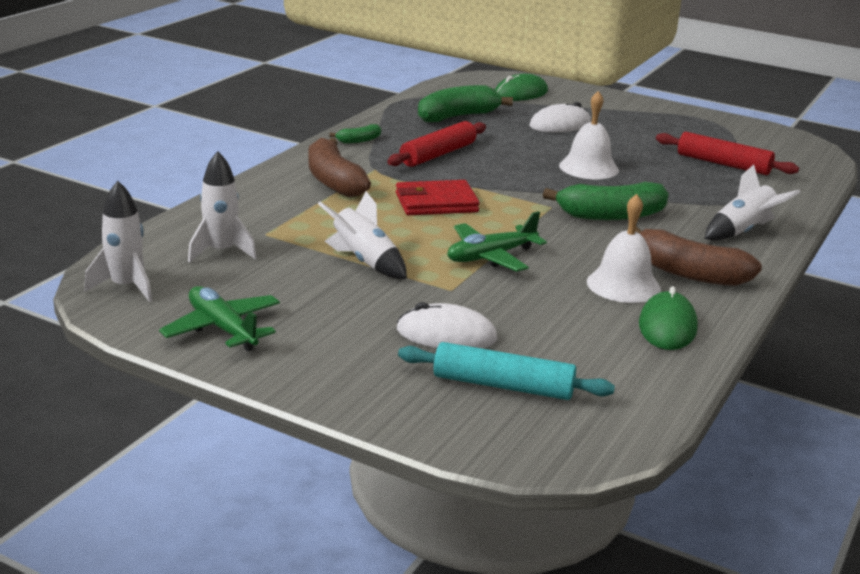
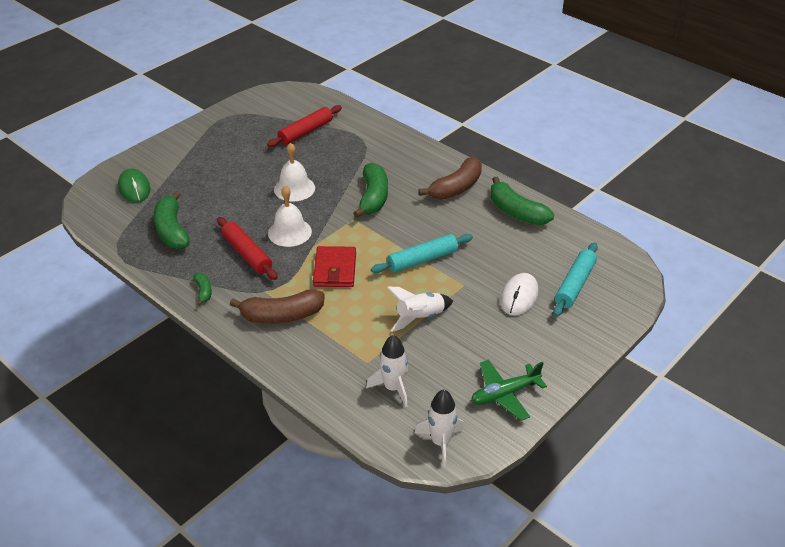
camera: 75 degrees left, 15 degrees up
green plane [447,211,547,272] -> turquoise rolling pin [371,234,473,273]
white mouse [529,102,591,133] -> none
white bell [587,194,661,303] -> white bell moved to [268,186,312,247]
green mouse [639,286,698,350] -> green banana [490,177,554,225]
white rocket [705,164,800,241] -> none

